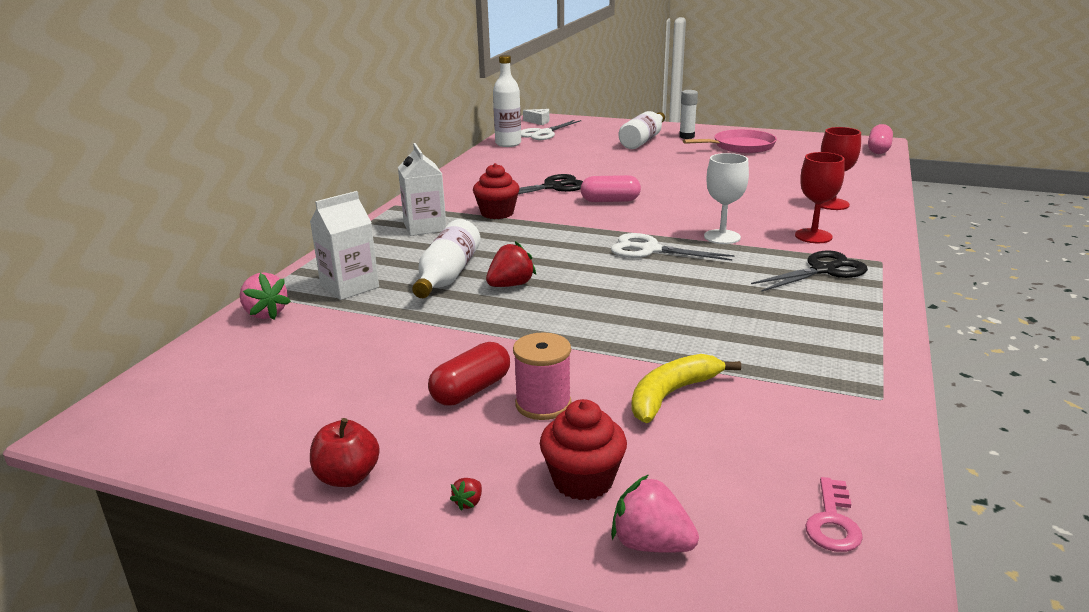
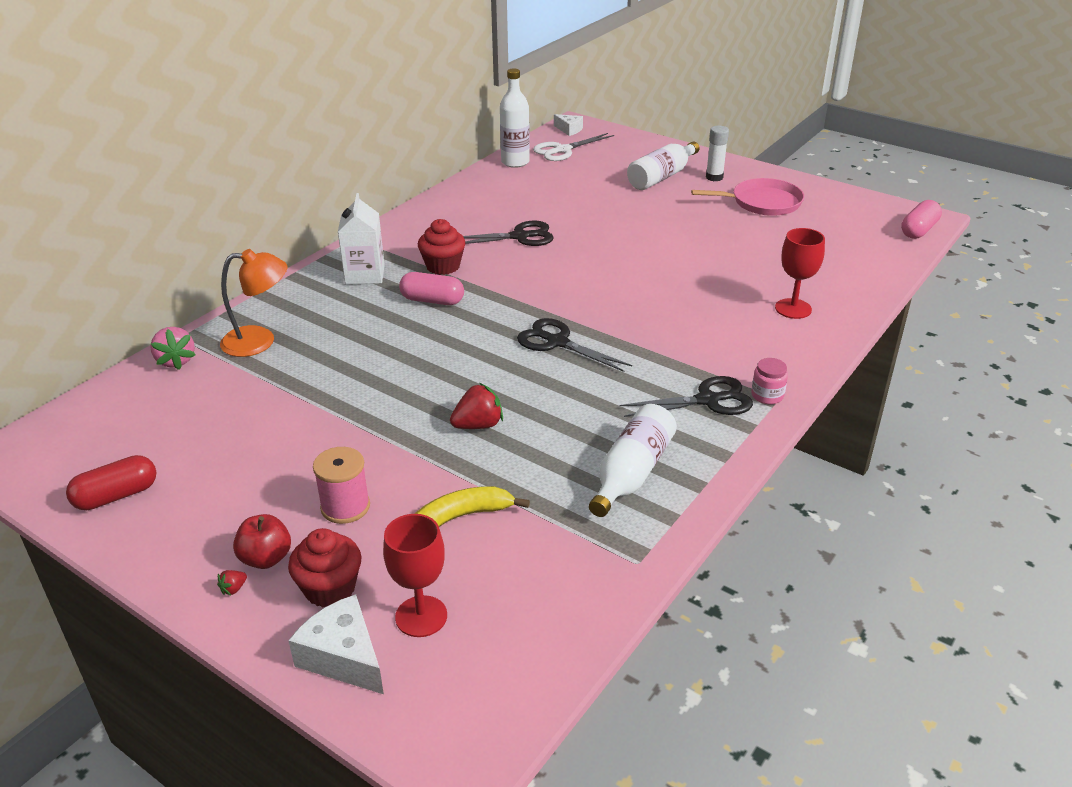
camera: 15 degrees right, 10 degrees up
white carton [310,191,379,300] -> orange lamp [220,249,288,357]
red apple [310,418,380,487] -> red apple moved to [233,514,291,569]
white bottle [412,219,481,298] -> white bottle moved to [589,404,677,517]
red capsule [428,342,510,406] -> red capsule moved to [66,455,156,510]
red strawberry [486,241,536,287] -> red strawberry moved to [450,383,503,429]
pink capsule [580,175,641,202] -> pink capsule moved to [399,272,464,305]
white scissors [611,233,734,261] -> black scissors [517,318,632,372]
pink strawberry [611,474,699,553] -> white cheese [288,594,384,694]
white goblet [704,153,749,244] -> none
red goblet [795,152,845,243] -> red goblet moved to [383,514,447,637]
pink key [805,477,863,552] -> none
none -> pink jar [751,358,788,404]

